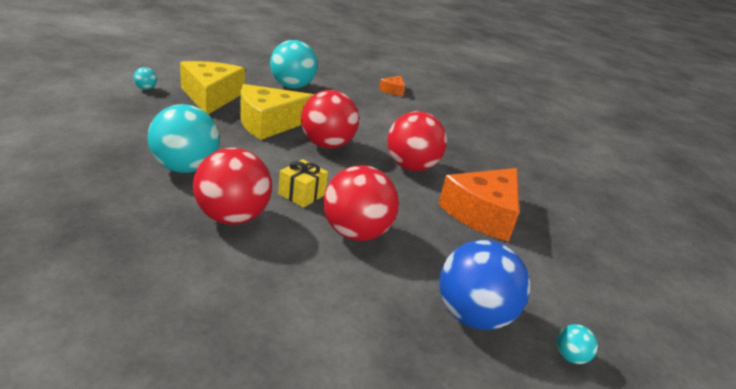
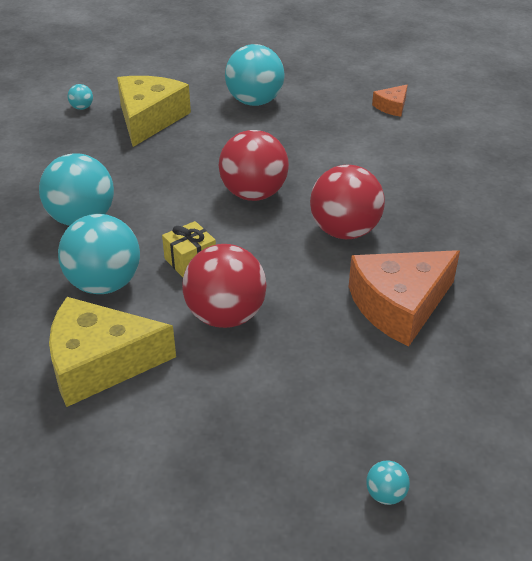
camera: 25 degrees right, 10 degrees up
red ball [193,148,272,225] -> turquoise ball [58,214,140,294]
yellow cheese [240,84,314,140] -> yellow cheese moved to [49,297,176,407]
blue ball [439,240,530,330] -> none

